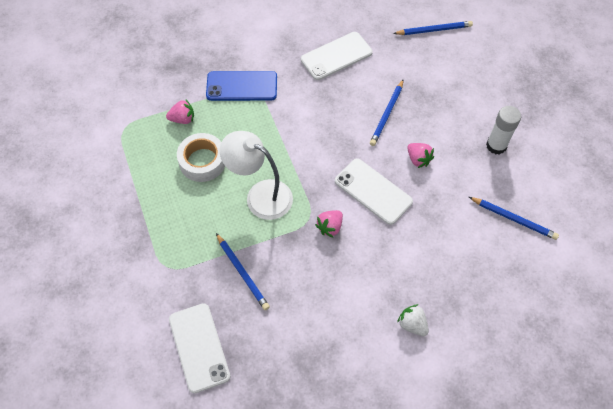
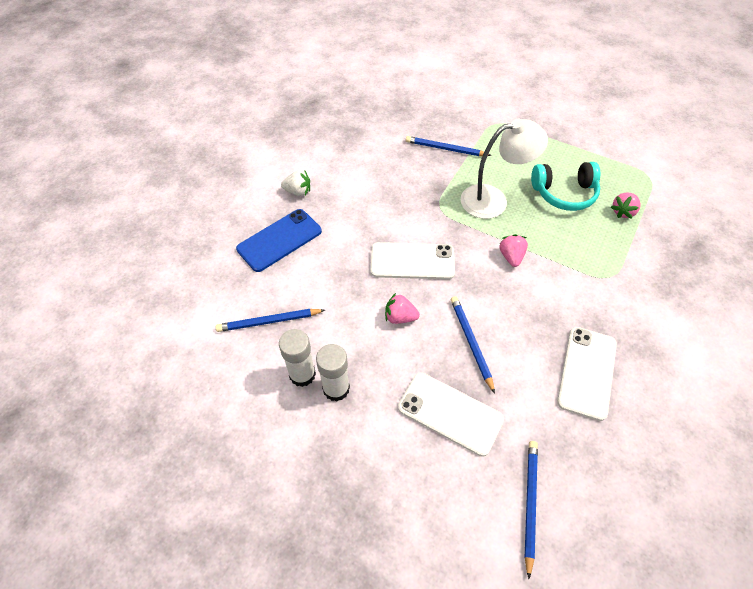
camera: 140 degrees right, 5 degrees down
white phone [169,303,231,393] -> white phone moved to [398,372,504,457]
white tape [177,133,225,182] -> turquoise headphones [531,162,600,211]
blue phone [206,71,277,101] -> blue phone moved to [236,209,322,272]
pink strawberry [315,210,343,238] -> pink strawberry moved to [499,234,528,267]
blue pencil [393,21,473,35] -> blue pencil turned 150 degrees clockwise [524,441,538,579]
none -> white glue stick [279,329,316,387]

